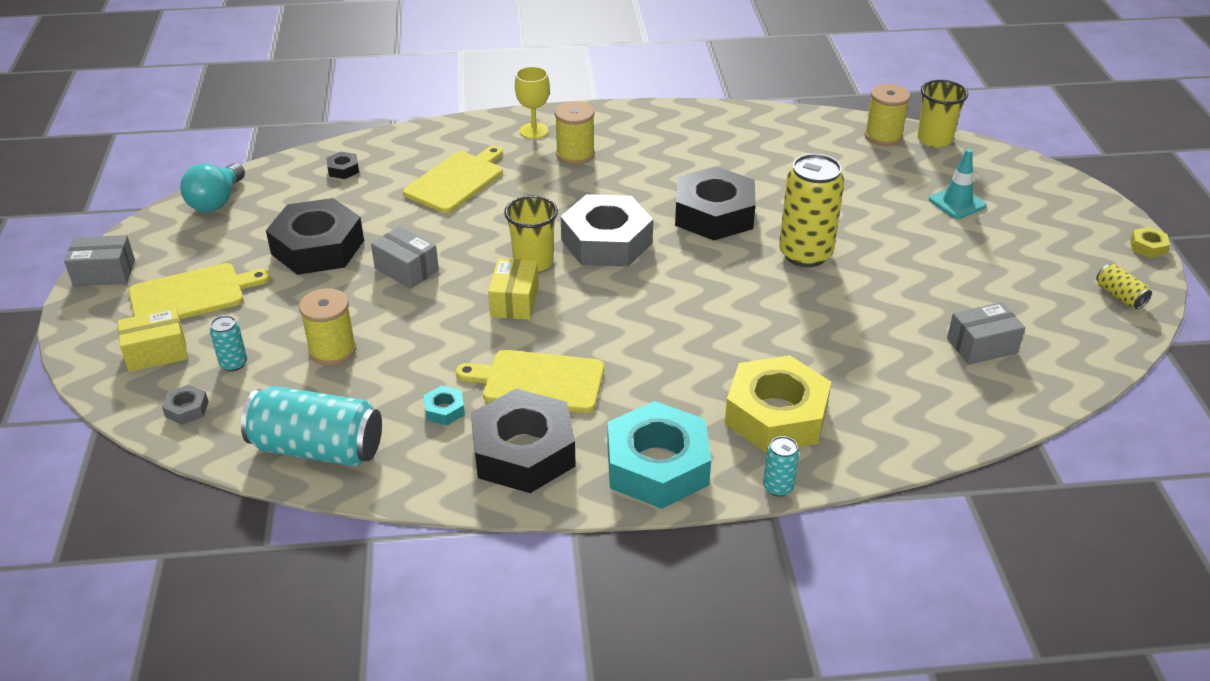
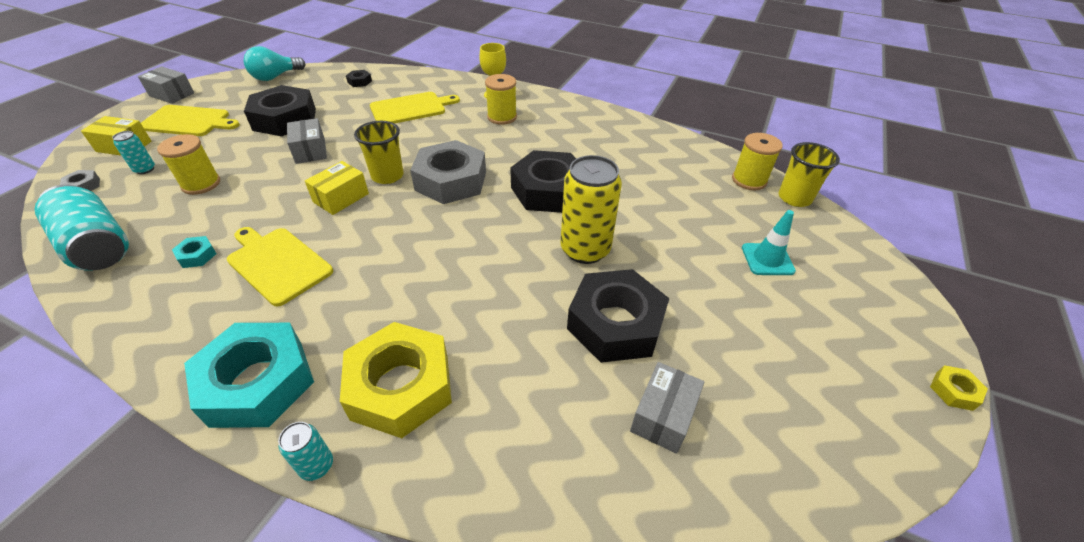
camera: 30 degrees right, 5 degrees up
black nut [471,389,576,493] -> black nut moved to [567,269,669,363]
grey box [947,302,1025,365] -> grey box turned 75 degrees counterclockwise [630,362,704,454]
yellow can [1096,264,1152,309] -> none

